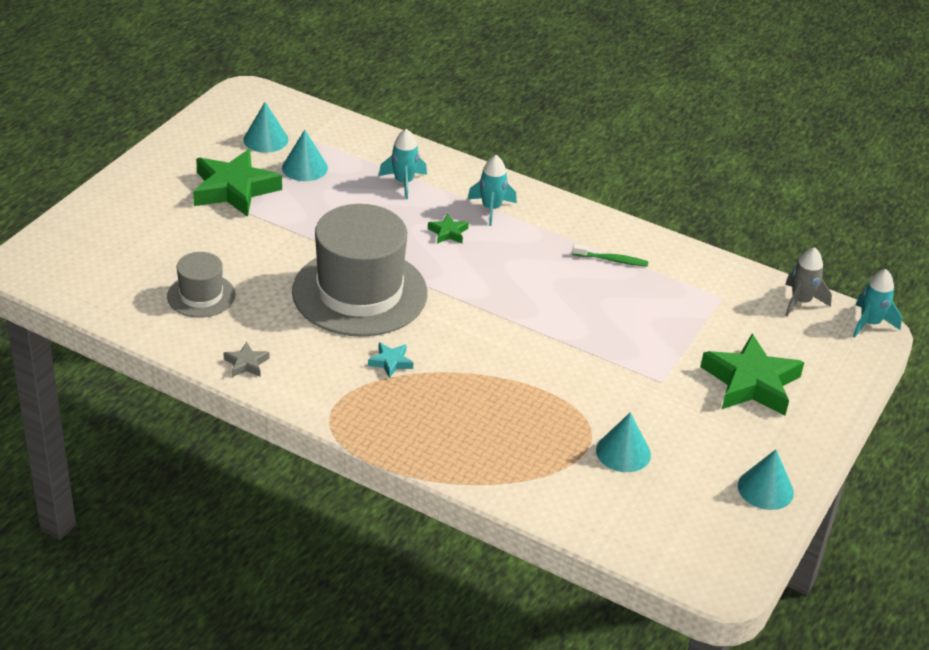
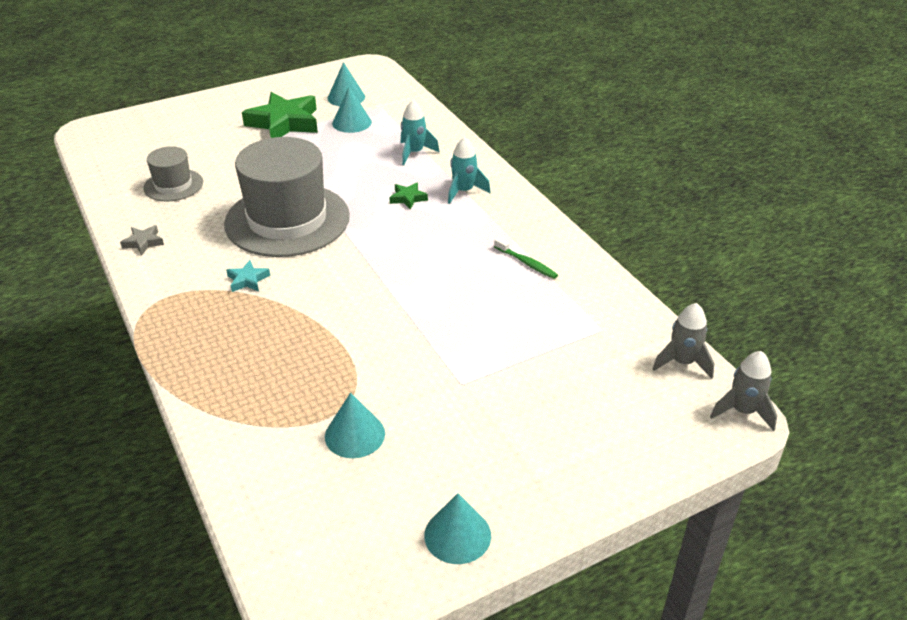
camera: 35 degrees right, 0 degrees up
green star [700,334,804,415] -> none
turquoise rocket [853,269,902,338] -> grey rocket [710,351,777,431]

